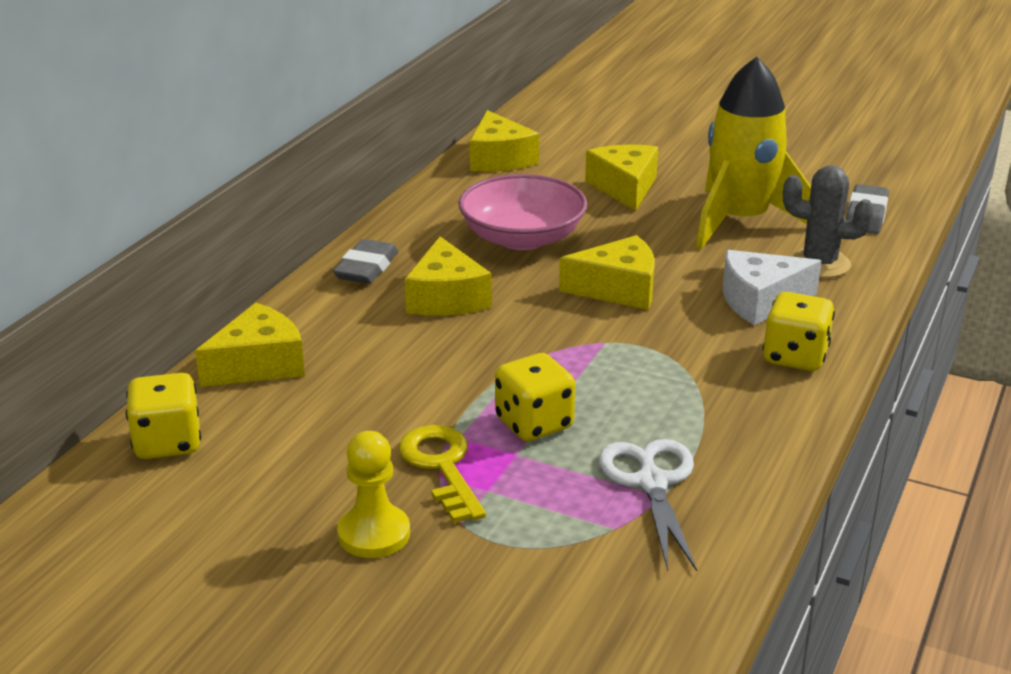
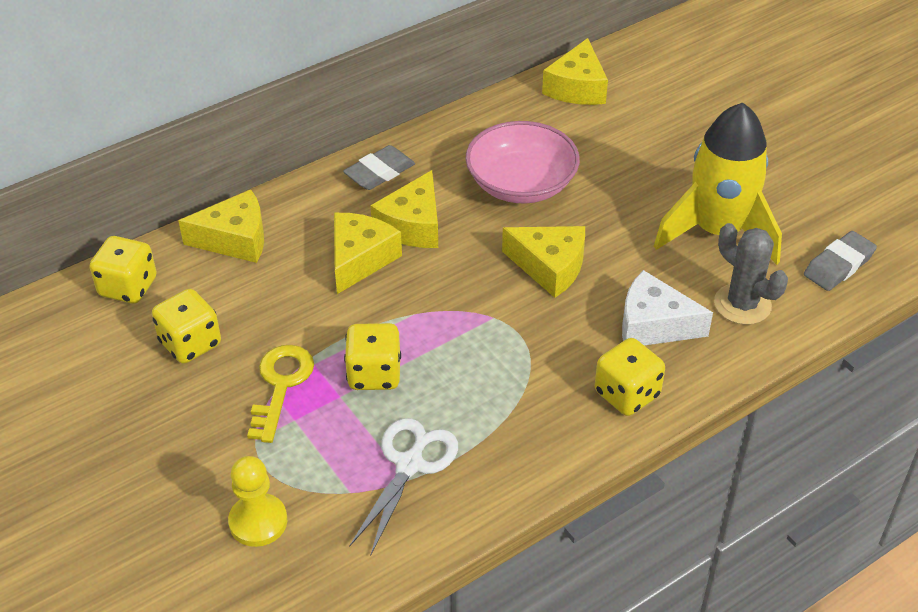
camera: 30 degrees right, 15 degrees up
yellow pawn [337,431,410,558] -> yellow pawn moved to [228,456,287,547]
yellow cheese [585,145,658,211] -> yellow cheese moved to [334,213,402,294]
none -> yellow dice [152,289,221,364]

